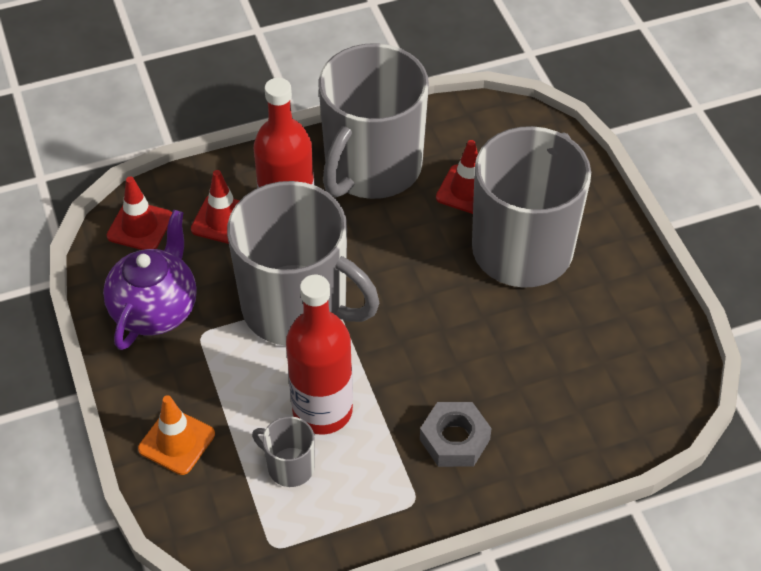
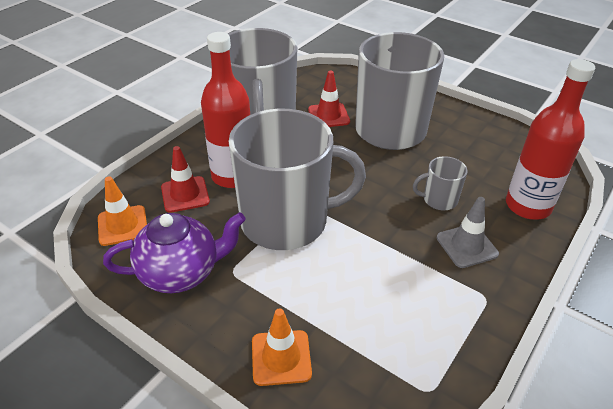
camera: 35 degrees left, 10 degrees down
purple teapot [103,210,197,350] -> purple teapot turned 90 degrees clockwise [103,212,246,293]
red traffic cone [107,176,172,250] -> orange traffic cone [98,176,147,246]
grey mug [252,416,315,487] -> grey mug moved to [413,156,468,210]
red bottle [286,275,353,435] -> red bottle moved to [506,59,595,220]
grey nut [420,402,492,467] -> grey traffic cone [437,197,499,268]

